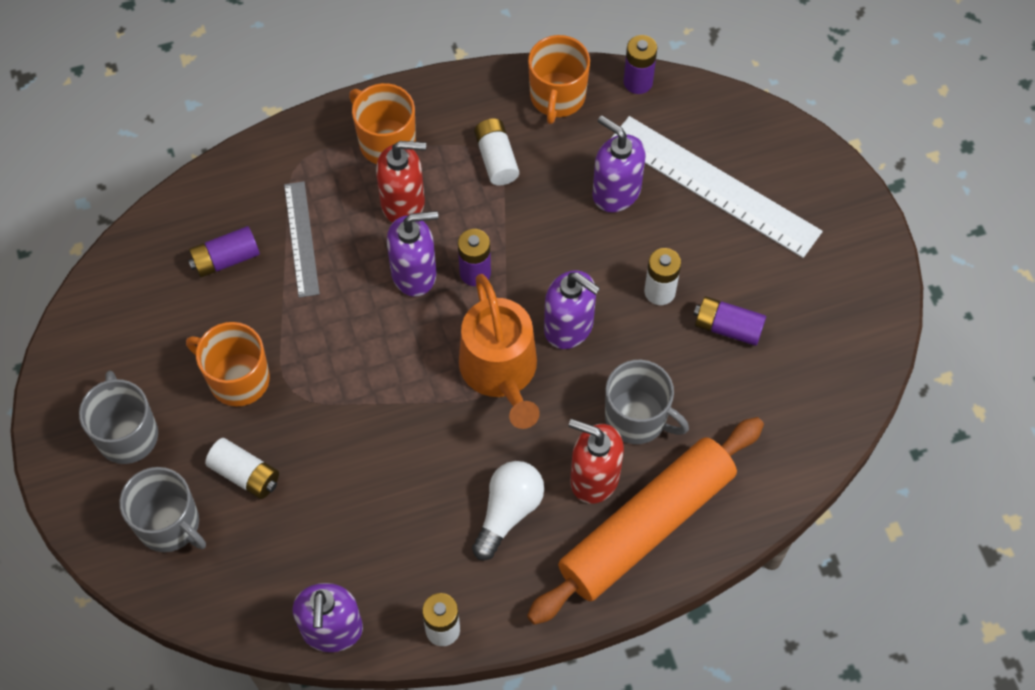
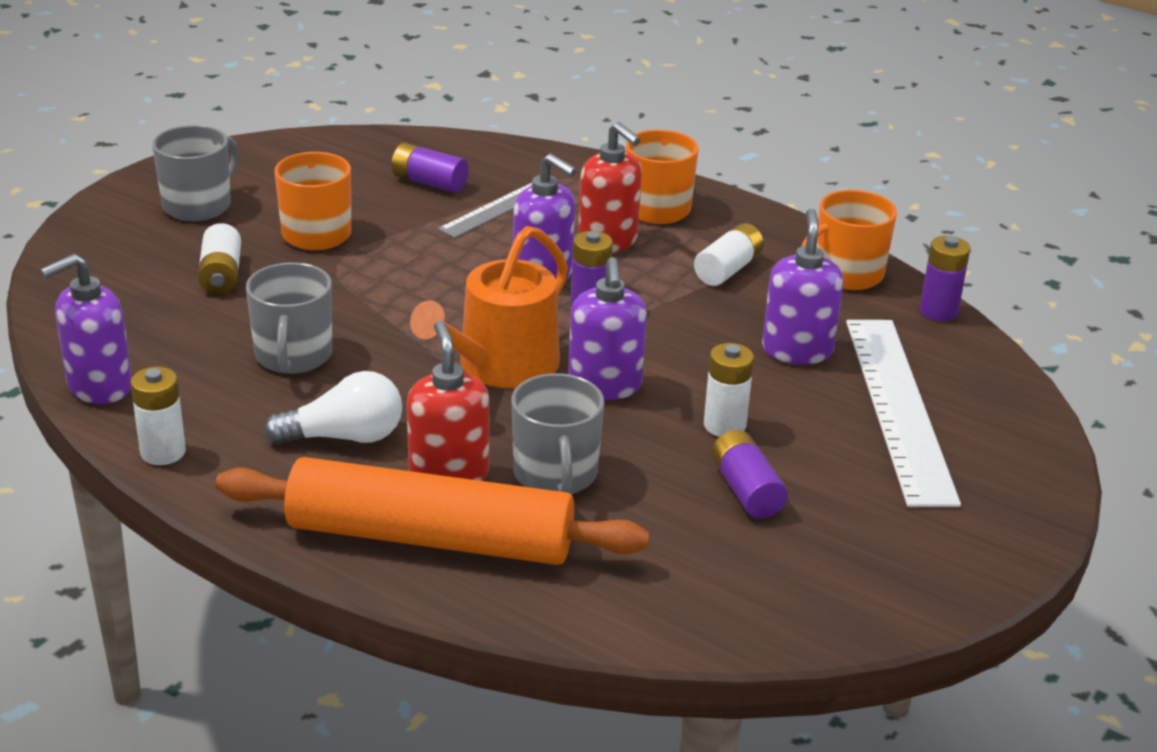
camera: 50 degrees right, 30 degrees down
grey mug [120,467,206,552] -> grey mug moved to [246,262,332,374]

